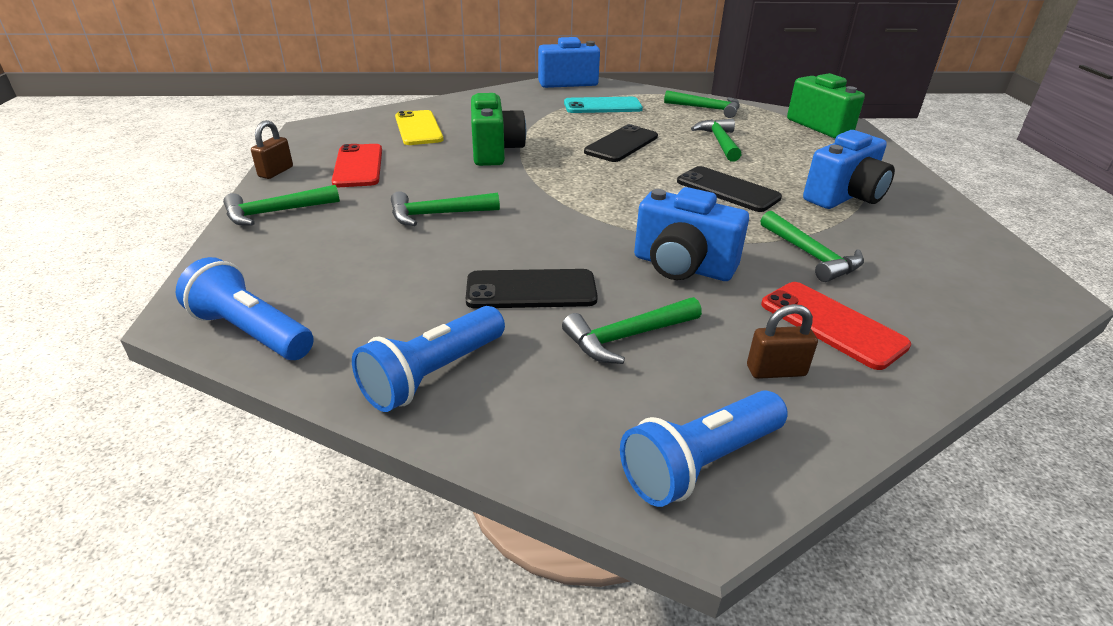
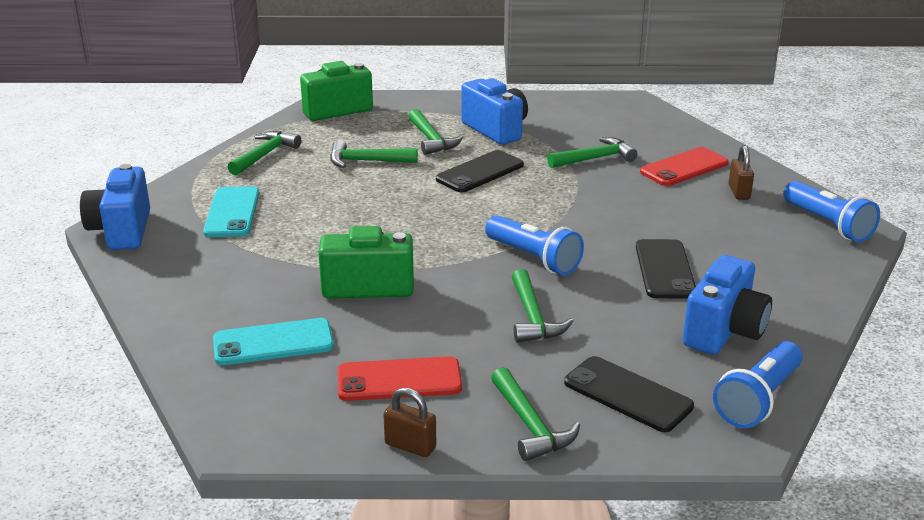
camera: 85 degrees left, 5 degrees down
blue flashlight [352,306,505,412] -> blue flashlight moved to [485,215,584,275]
yellow phone [395,110,444,145] -> turquoise phone [213,318,334,365]
green hammer [562,297,702,364] -> green hammer moved to [408,109,463,155]
black phone [584,124,658,162] -> black phone moved to [564,356,694,432]
blue camera [634,187,749,281] -> blue camera moved to [683,255,772,355]

